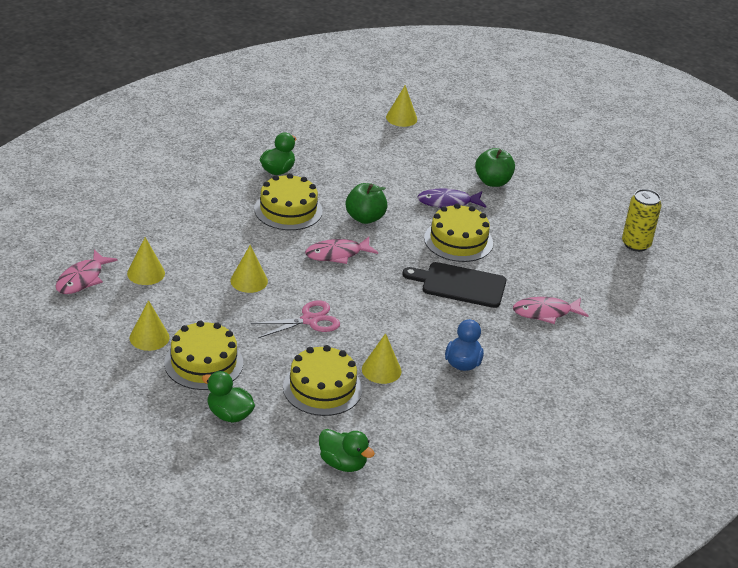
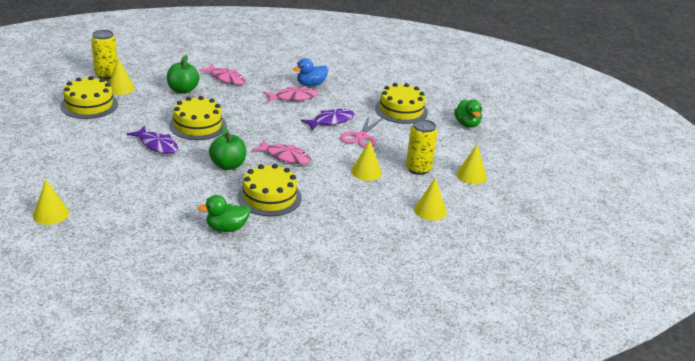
camera: 135 degrees left, 5 degrees down
pink fish [56,250,118,294] -> pink fish moved to [263,87,318,103]
yellow cake [164,321,243,390] -> yellow cake moved to [60,76,118,119]
pink scissors [251,301,340,338] -> pink scissors turned 90 degrees counterclockwise [340,116,383,148]
green duck [319,429,375,472] -> none
yellow cone [362,333,401,384] -> yellow cone moved to [109,58,135,95]
black cutting board [402,262,506,308] -> none
green apple [475,148,515,187] -> green apple moved to [167,55,200,94]
none -> purple fish [301,108,354,131]
none -> yellow can [406,119,437,175]

